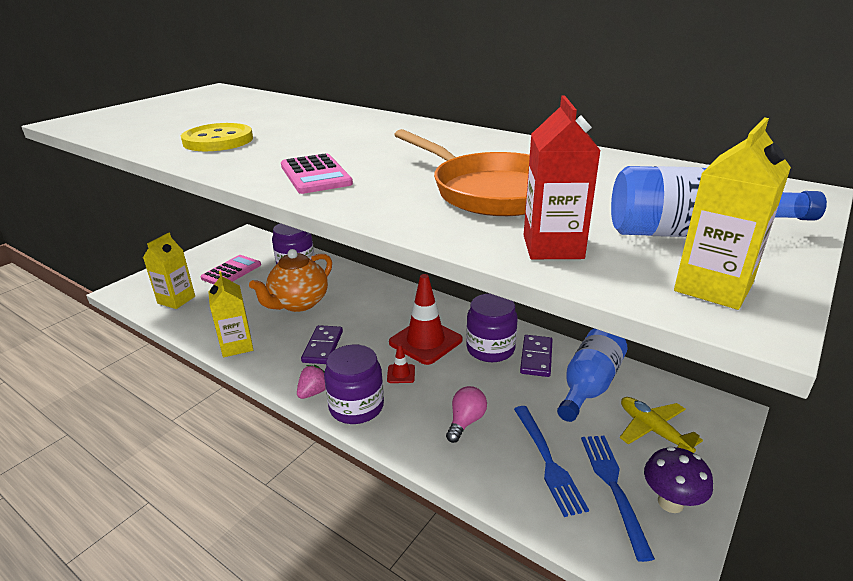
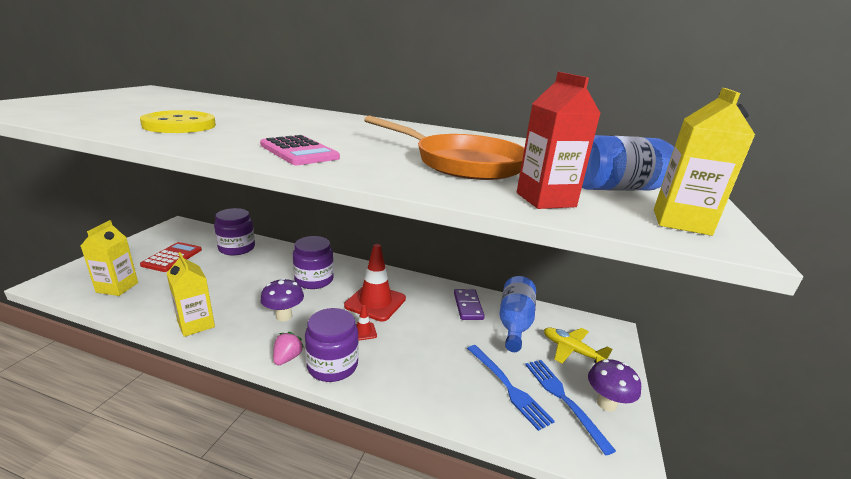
camera: 20 degrees left, 5 degrees down
pink calculator [200,255,261,284] -> red calculator [140,242,202,272]
orange teapot [249,249,332,312] -> none
purple domino [301,325,343,364] -> purple mushroom [260,278,304,321]
pink light bulb [446,386,487,443] -> none
purple jar [466,293,518,362] -> purple jar moved to [293,236,334,289]

